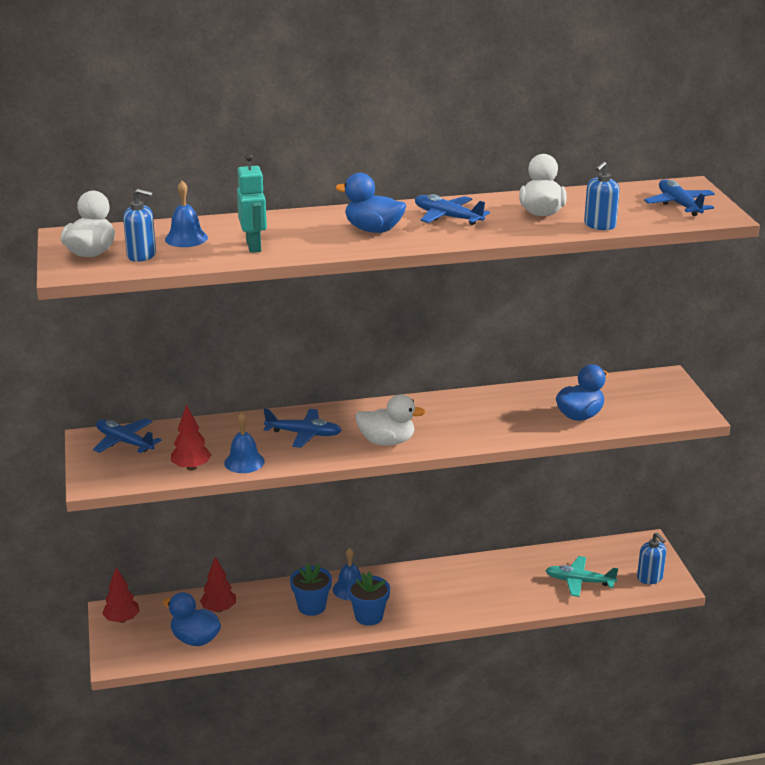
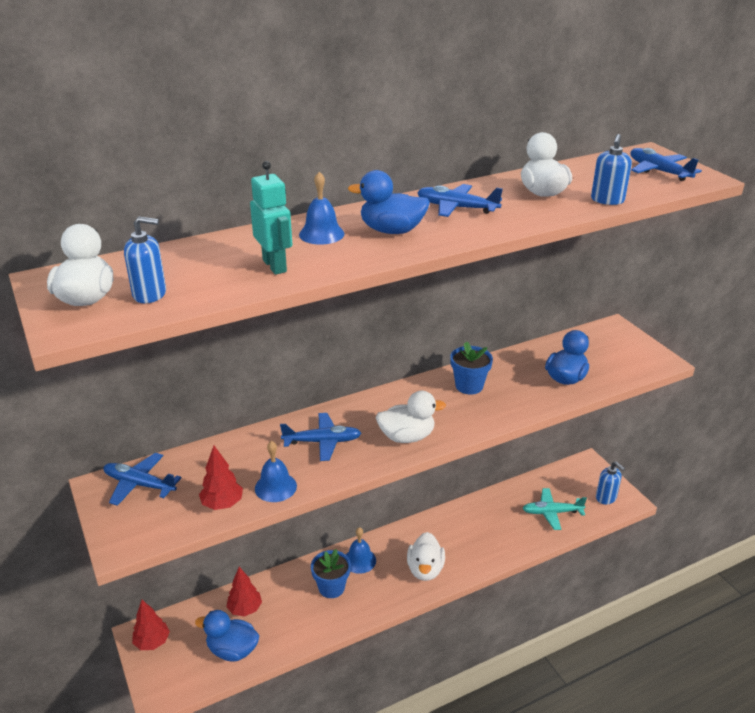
camera: 15 degrees left, 5 degrees up
blue bell [165,181,208,247] -> blue bell moved to [299,172,345,245]
blue flower pot [348,571,390,626] -> blue flower pot moved to [450,342,493,395]
none -> white duck [407,532,445,581]

